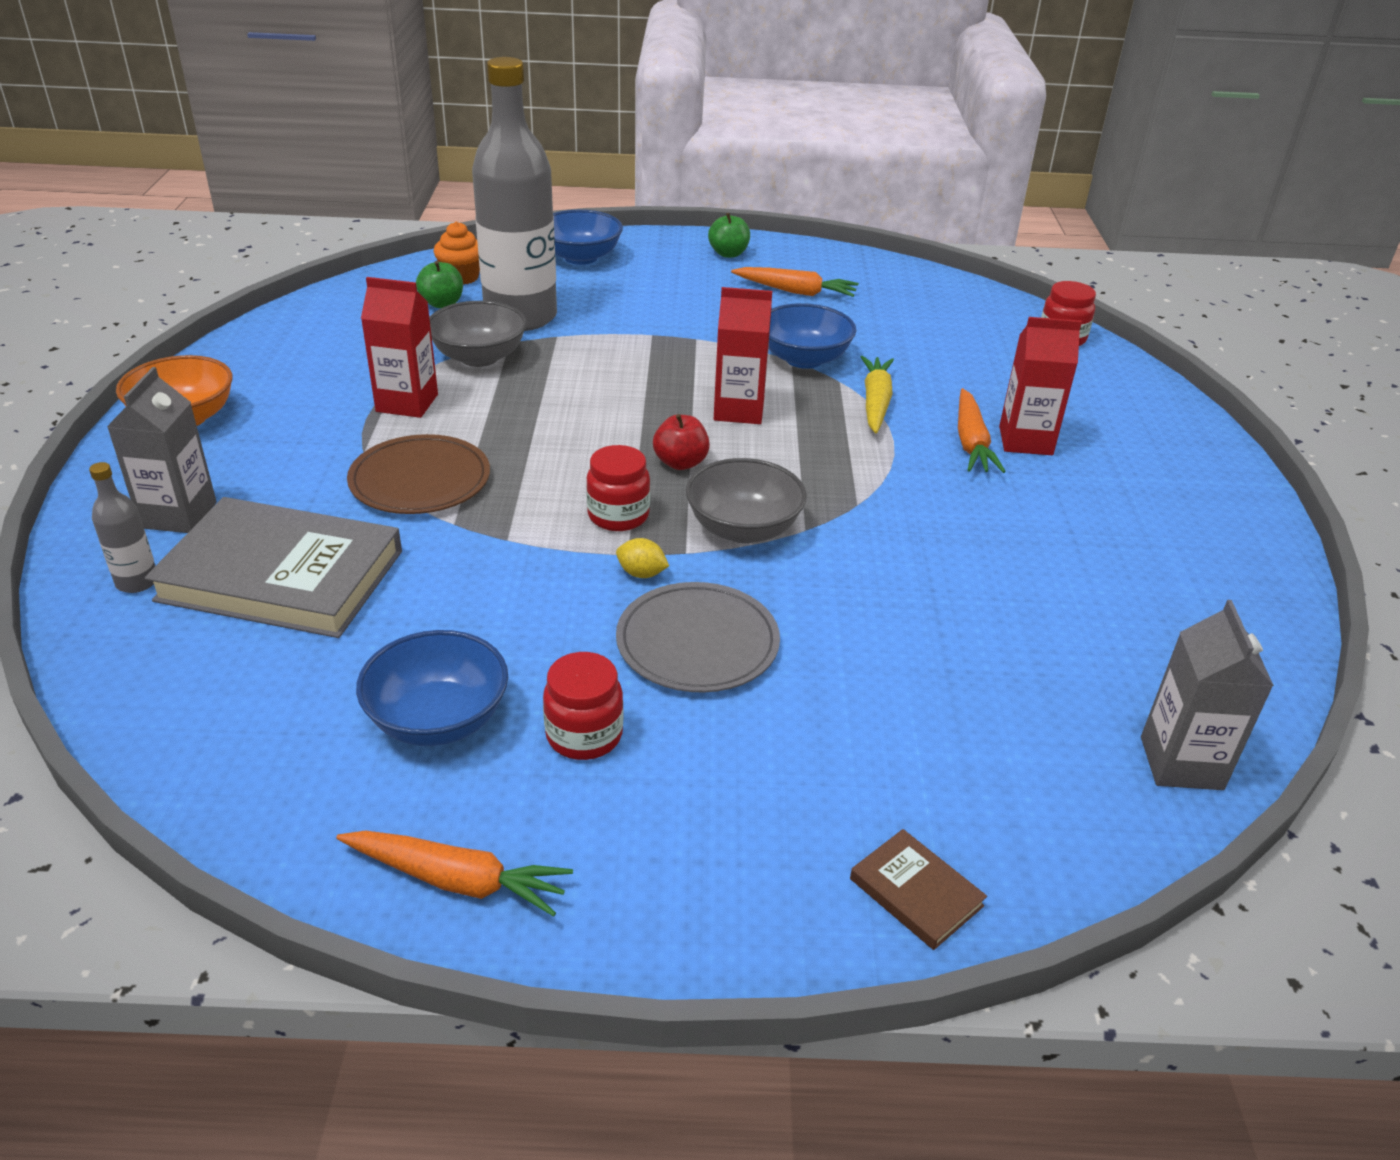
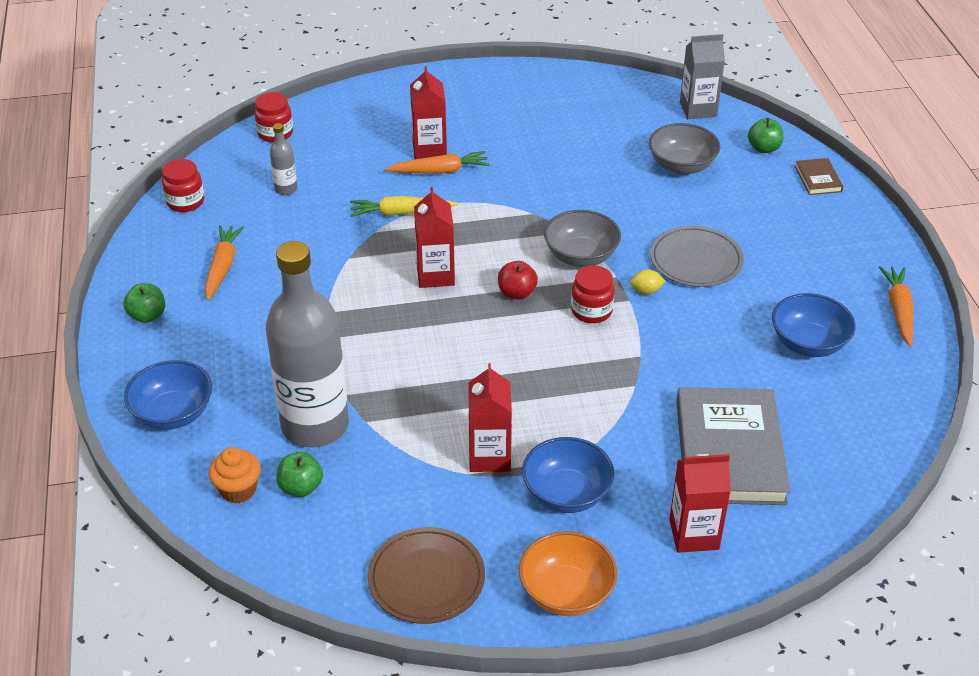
camera: 100 degrees left, 5 degrees up
grey bottle [89,462,155,593] -> grey bottle moved to [270,123,297,195]
grey carton [107,367,217,533] -> red carton [669,454,731,553]
brown plate [347,434,490,514] -> brown plate moved to [368,527,485,624]
grey bowl [429,301,527,367] -> grey bowl moved to [649,123,720,175]
red jar [543,652,623,760] -> red jar moved to [162,159,204,212]
yellow lemon [616,538,669,578] -> yellow lemon turned 75 degrees clockwise [630,269,665,294]
blue bowl [768,303,856,369] -> blue bowl moved to [522,437,614,513]
brown book [850,829,987,950] -> brown book turned 45 degrees counterclockwise [795,158,843,195]
none -> green apple [748,118,784,153]

